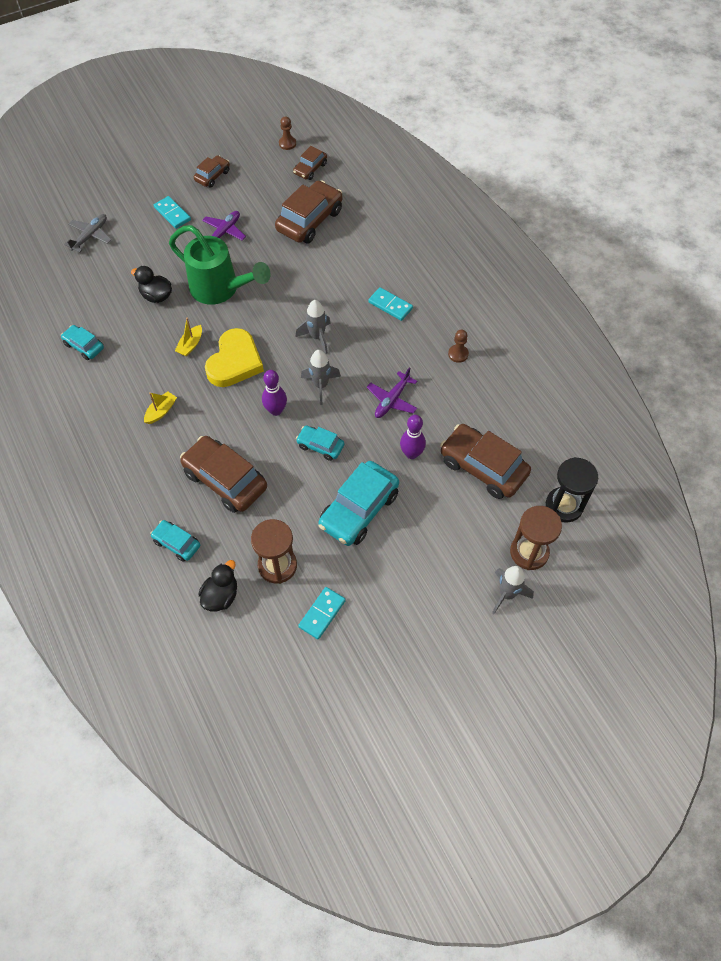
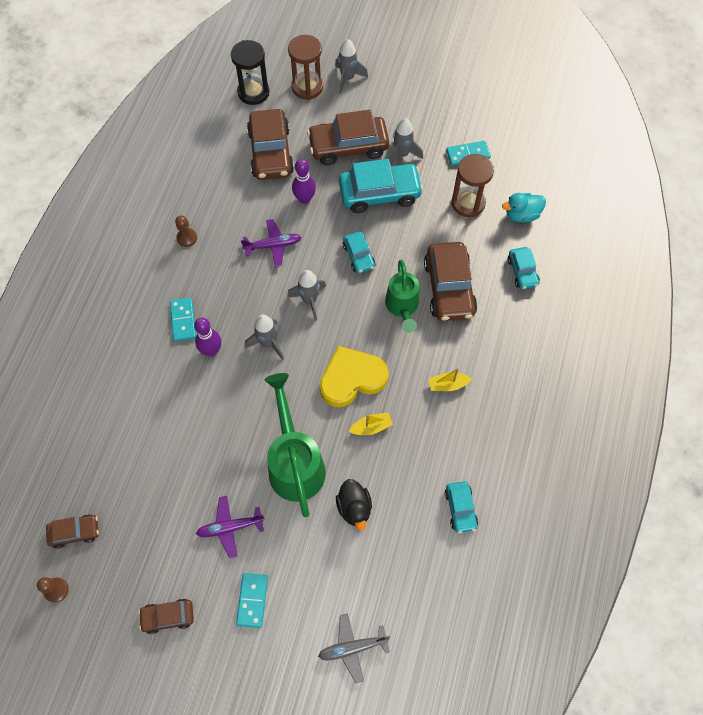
camera: 135 degrees left, 5 degrees up
black duck [198,560,237,611] -> turquoise duck [502,193,546,222]
purple bowling pin [262,370,287,416] -> purple bowling pin moved to [194,318,221,356]
brown car [275,180,342,244] -> brown car moved to [307,110,389,166]
none -> green watering can [385,260,419,333]
none -> grey rocket [389,118,423,165]

